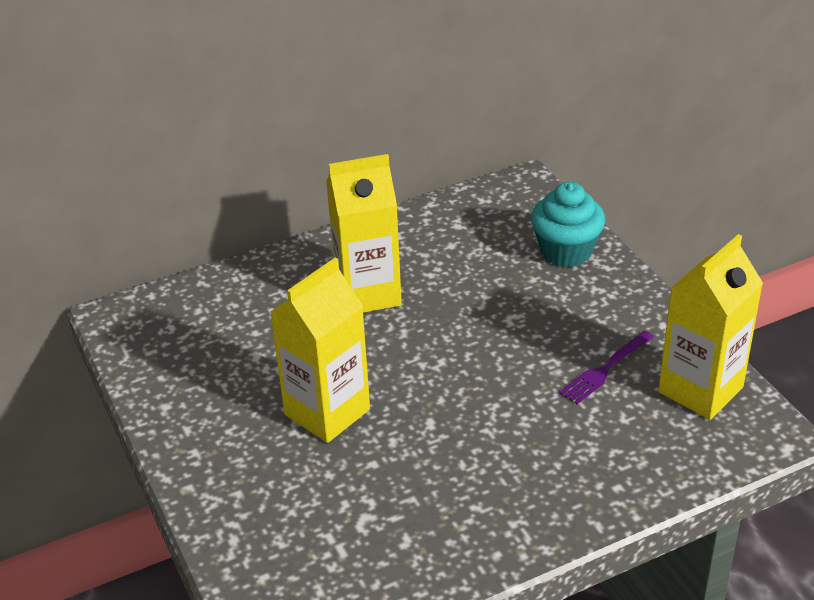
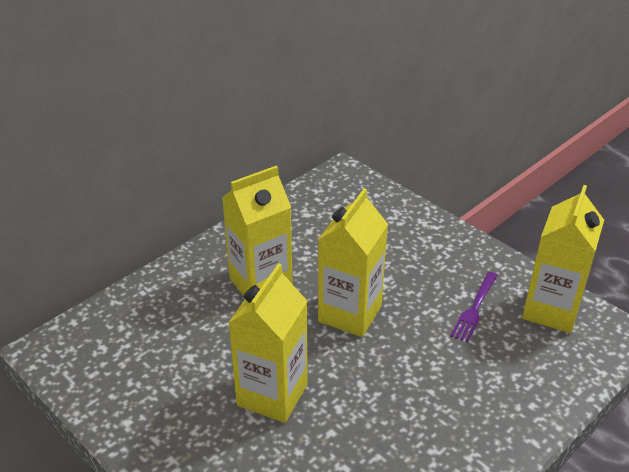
camera: 20 degrees left, 0 degrees up
turquoise cupcake [531,182,605,267] -> none
none -> yellow carton [318,188,388,337]

